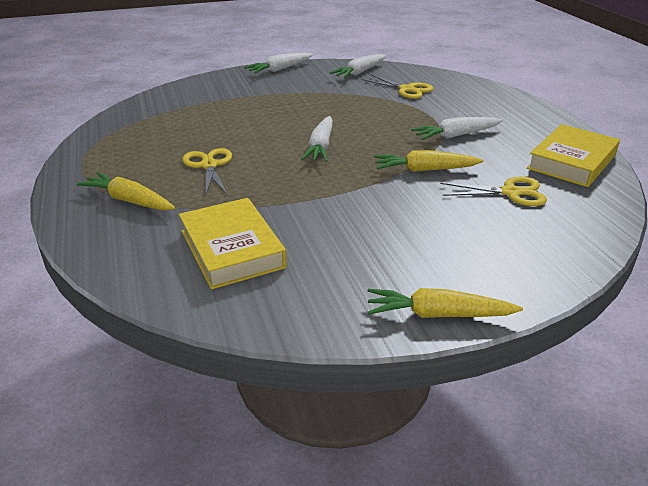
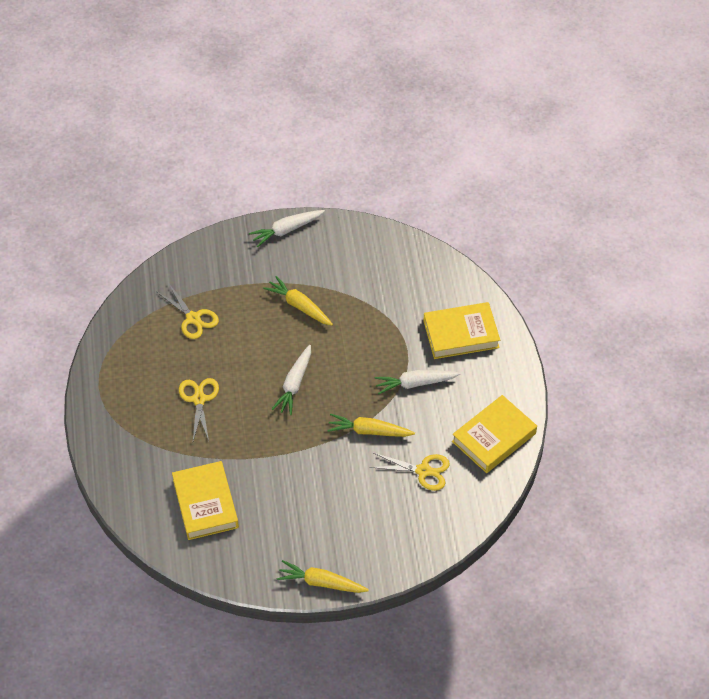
camera: 10 degrees right, 20 degrees up
yellow carrot [77,172,176,211] -> yellow carrot moved to [263,276,333,326]
white carrot [330,54,386,78] -> none
yellow scissors [362,74,433,99] -> yellow scissors moved to [157,284,219,339]
none -> yellow book [424,302,500,359]

